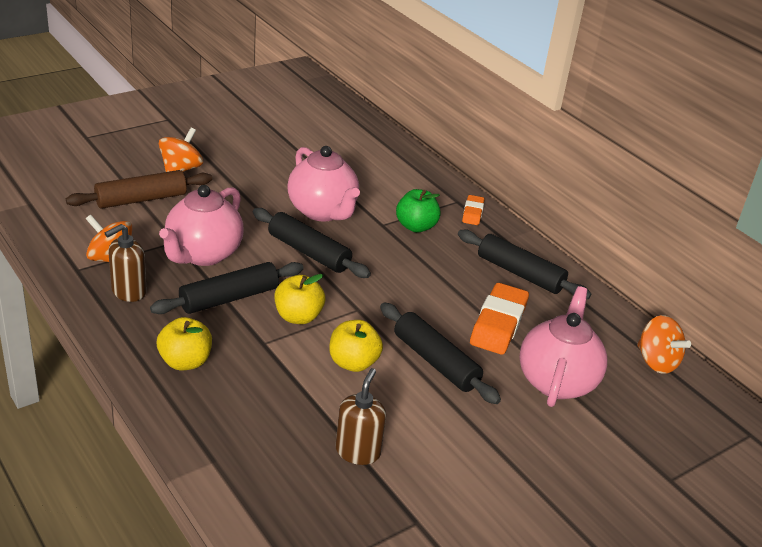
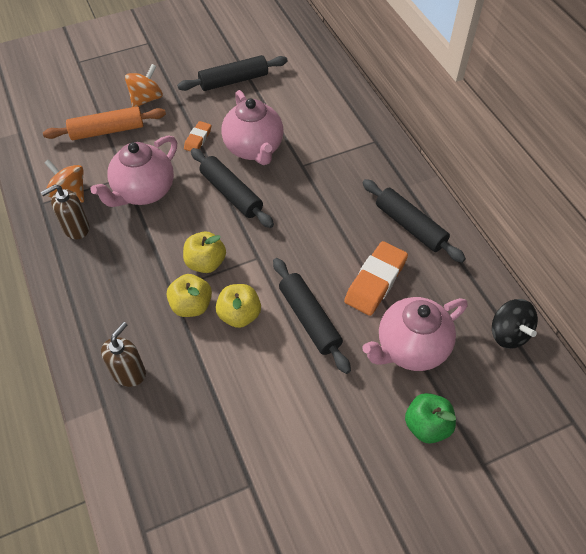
camera: 15 degrees right, 20 degrees up
brown rolling pin [66,170,212,209] -> orange rolling pin [43,106,166,140]
black rolling pin [150,262,304,314] -> black rolling pin moved to [177,55,288,91]
yellow apple [157,317,212,370] -> yellow apple moved to [167,274,212,317]
brown soap dispenser [336,368,386,465] -> brown soap dispenser moved to [101,322,146,387]
green apple [396,189,441,232] -> green apple moved to [405,393,456,444]
orange eraser [462,195,484,225] -> orange eraser moved to [184,121,211,152]
pink teapot [519,286,607,407] -> pink teapot turned 150 degrees counterclockwise [362,297,467,371]
orange spinning top [637,315,691,374] -> black spinning top [492,299,538,349]

